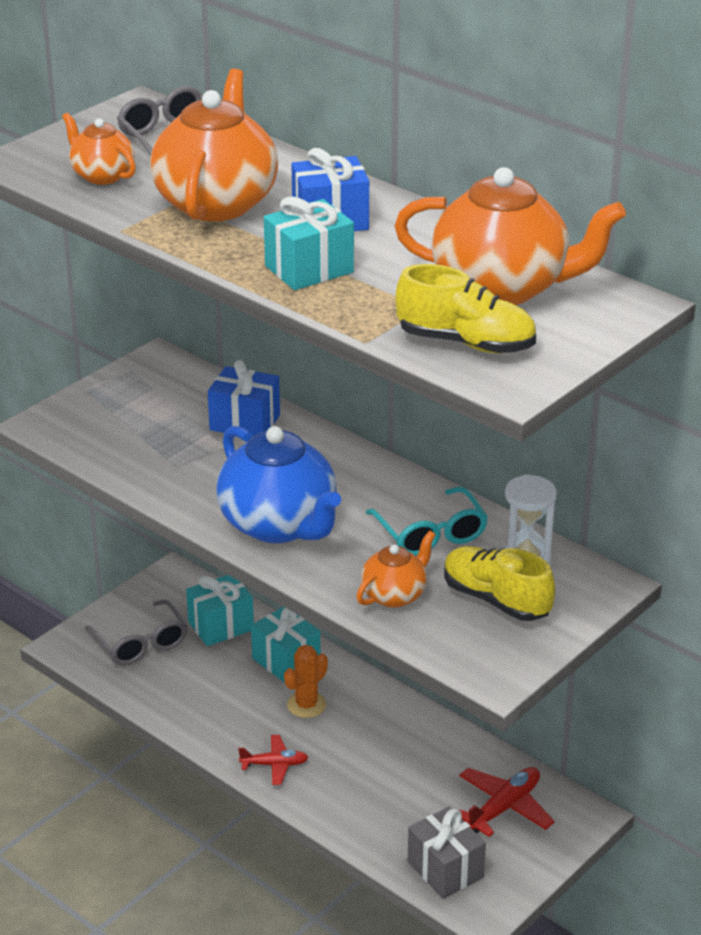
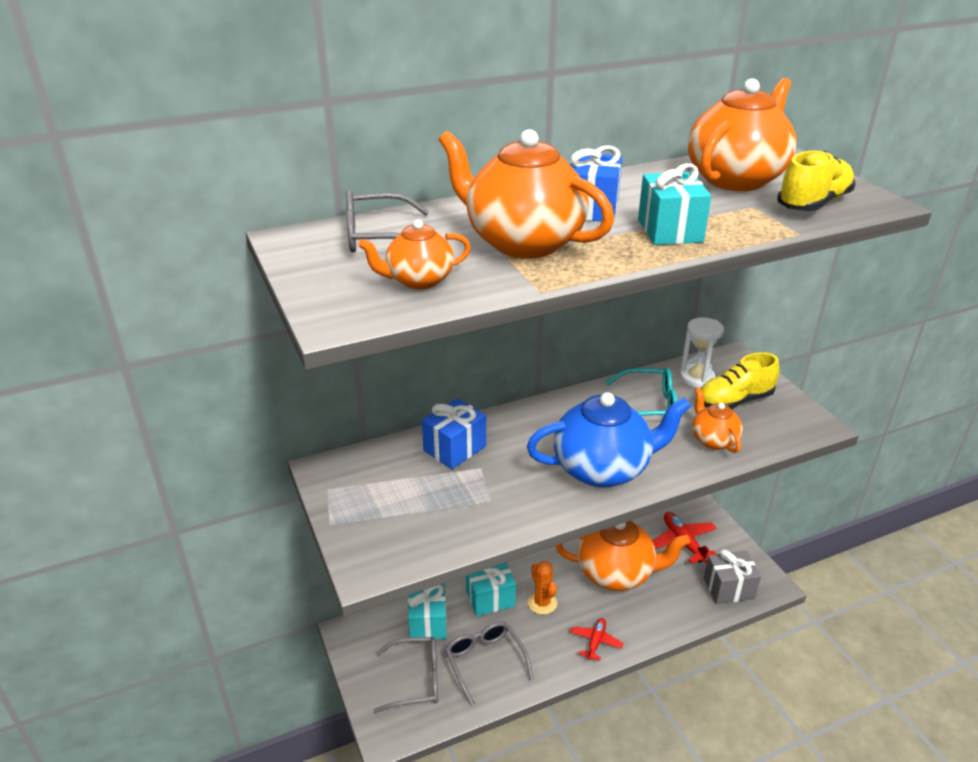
camera: 65 degrees left, 0 degrees up
none -> grey glasses [445,622,534,706]
none -> orange teapot [556,521,690,591]

